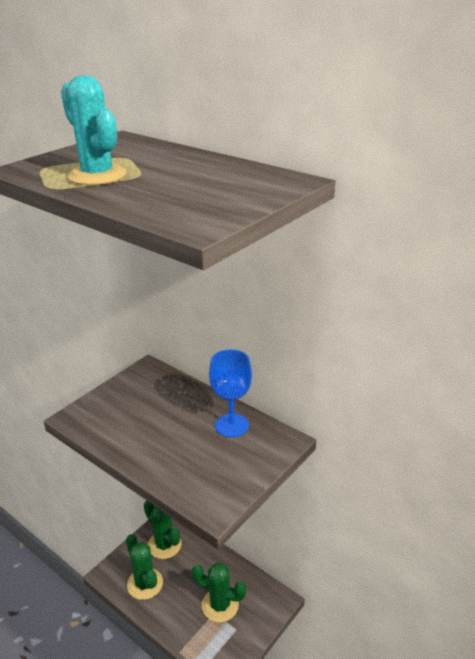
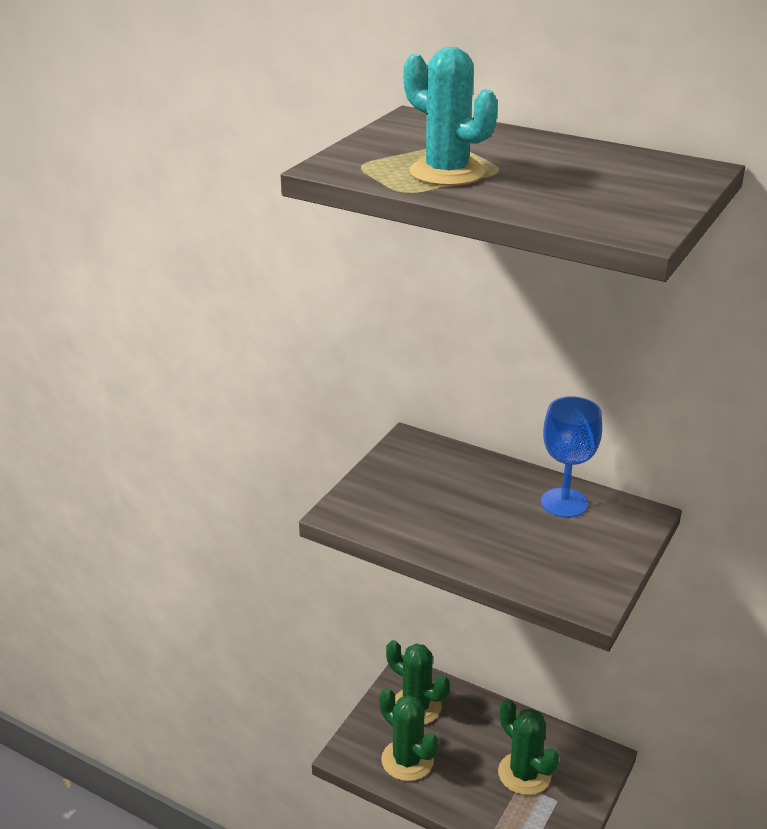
camera: 10 degrees left, 0 degrees up
green cactus [192,563,246,622] -> green cactus turned 45 degrees clockwise [498,699,559,795]

